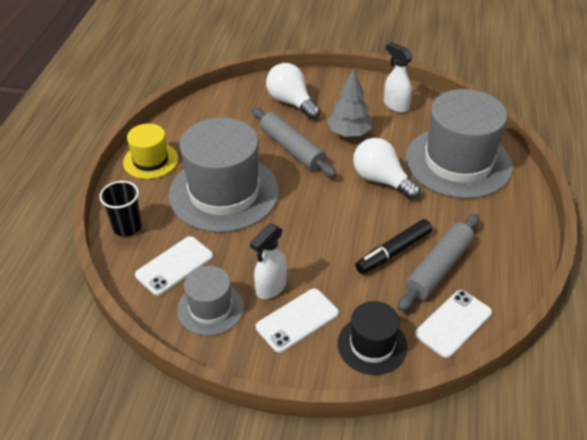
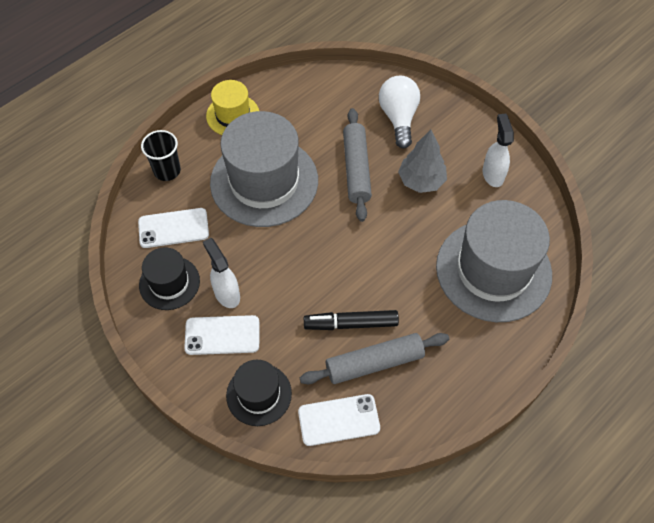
camera: 35 degrees right, 15 degrees up
grey hat [177,266,244,336] -> black hat [139,247,200,310]
white spray bottle [250,224,287,299] -> white spray bottle turned 75 degrees clockwise [203,238,240,308]
white light bulb [353,138,421,200] -> none

